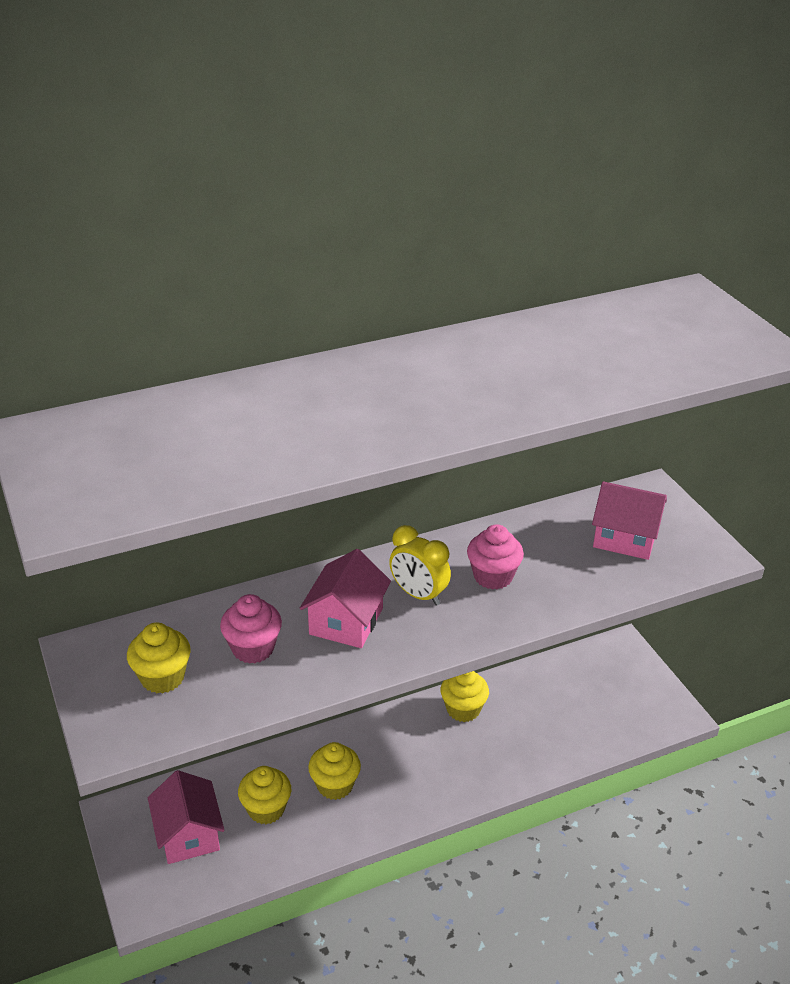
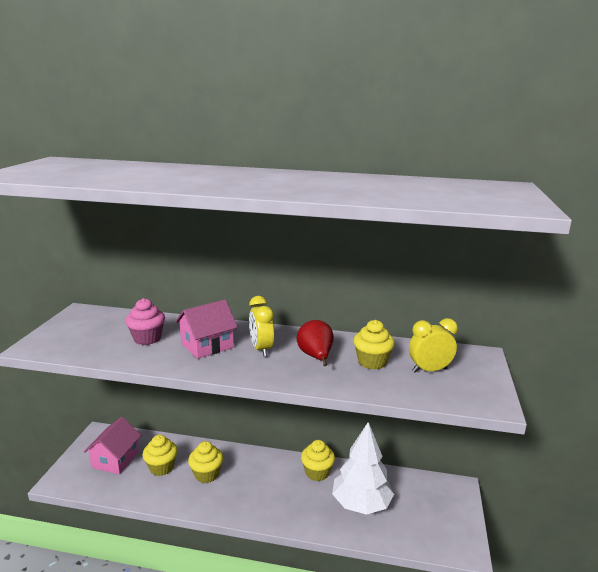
camera: 35 degrees right, 15 degrees down
yellow cupcake [127,623,191,694] -> yellow cupcake moved to [353,320,395,369]
pink cupcake [467,524,524,590] -> red pear [297,320,334,366]
pink house [592,481,667,560] -> yellow clock [409,318,458,372]
none -> white tree [332,422,394,515]

